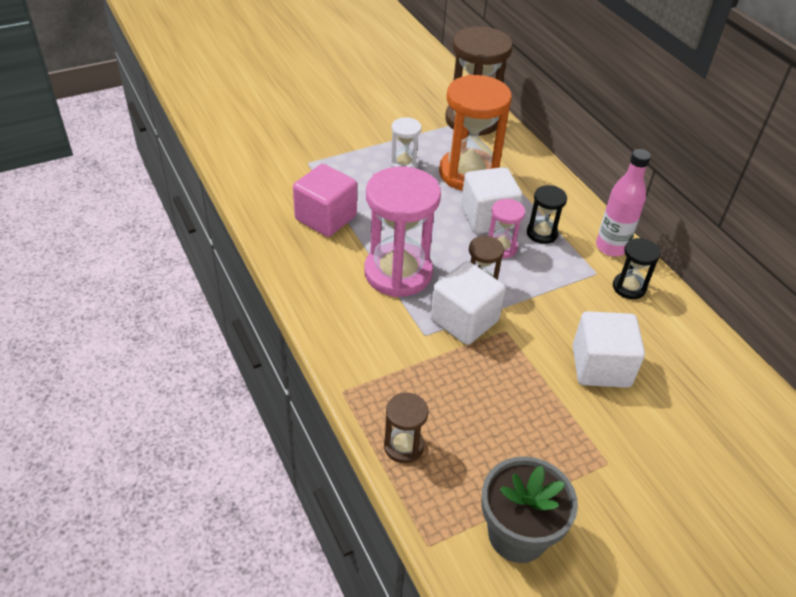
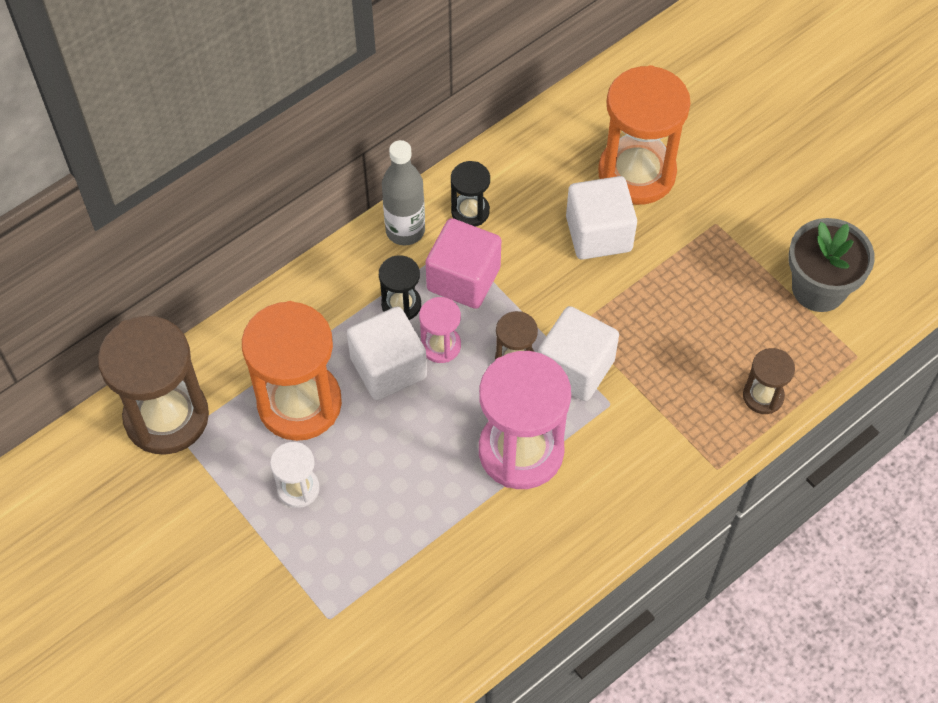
camera: 100 degrees left, 15 degrees up
pink cube [293,164,357,237] -> pink cube moved to [426,218,501,309]
pink bottle [596,149,651,256] -> grey bottle [382,140,425,246]
none -> orange hourglass [598,65,691,205]

